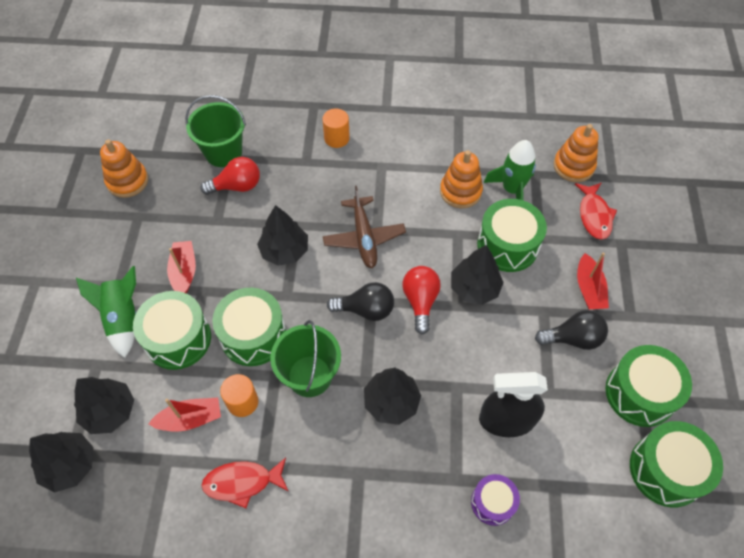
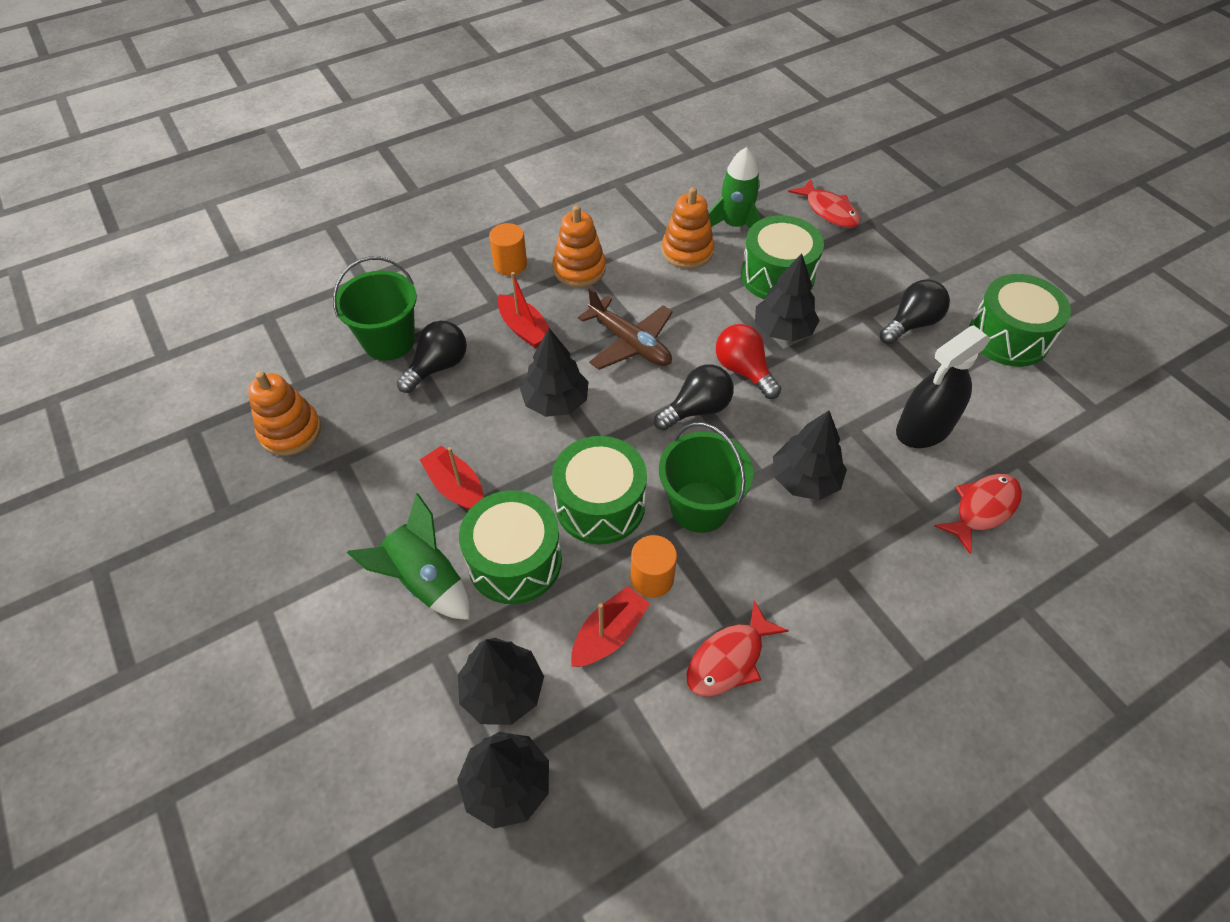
camera: 35 degrees left, 5 degrees down
red light bulb [200,157,260,195] -> black light bulb [397,321,467,393]
purple drum [471,474,520,526] -> red fish [935,474,1022,554]
orange stacking toy [554,124,599,182] -> orange stacking toy moved to [553,205,606,287]
red boat [577,253,609,309] -> red boat moved to [497,272,553,348]
green drum [630,421,723,507] -> none

